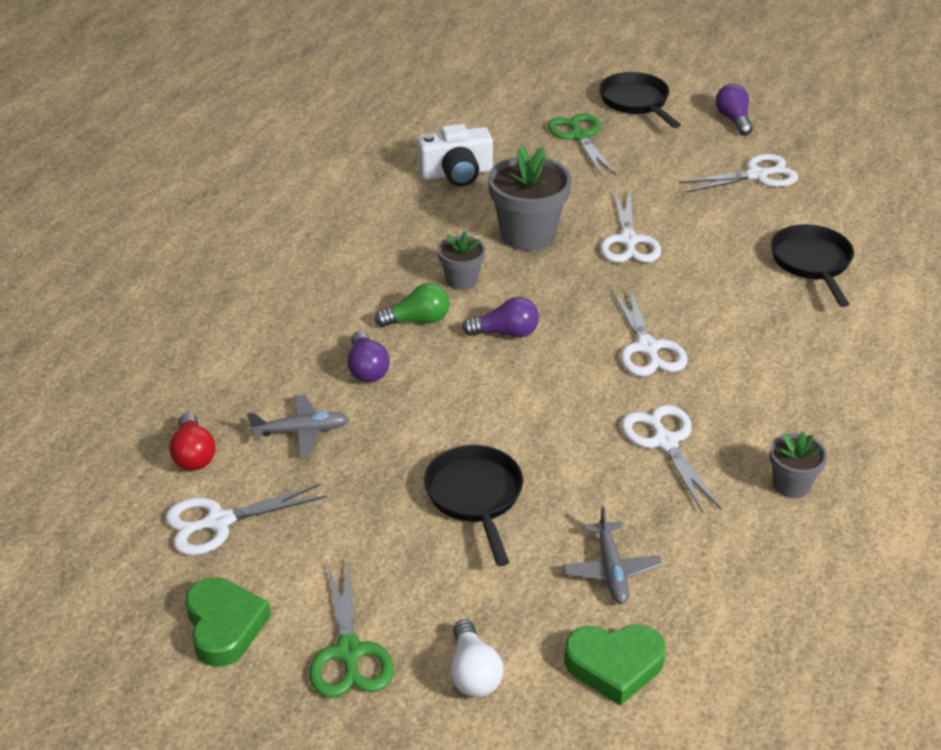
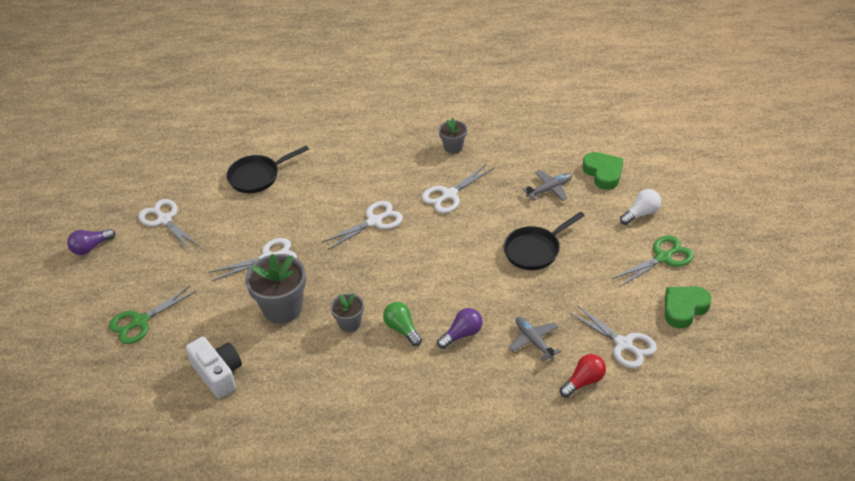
camera: 110 degrees left, 5 degrees up
purple light bulb [462,297,539,338] -> none
black pan [599,72,681,128] -> none

